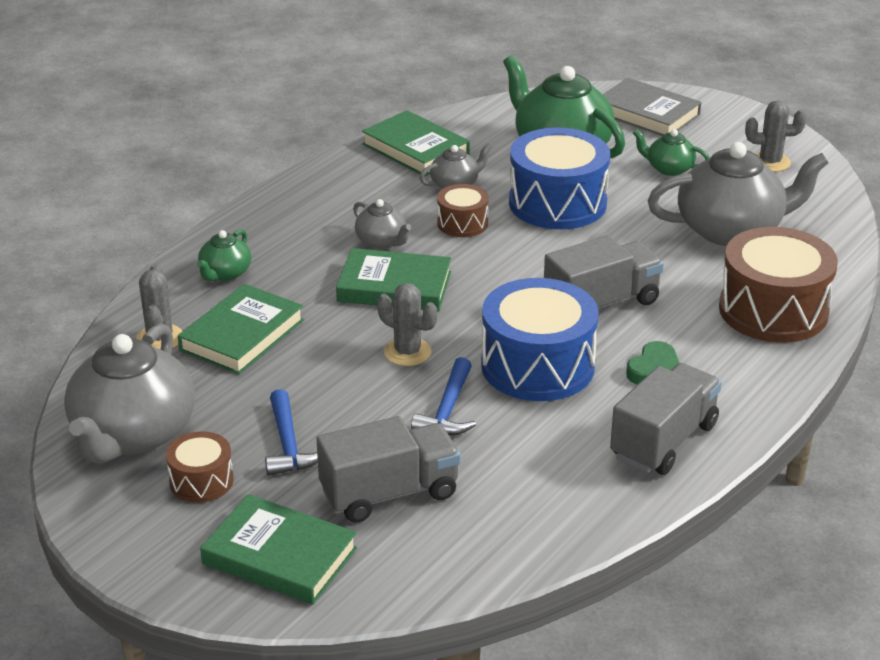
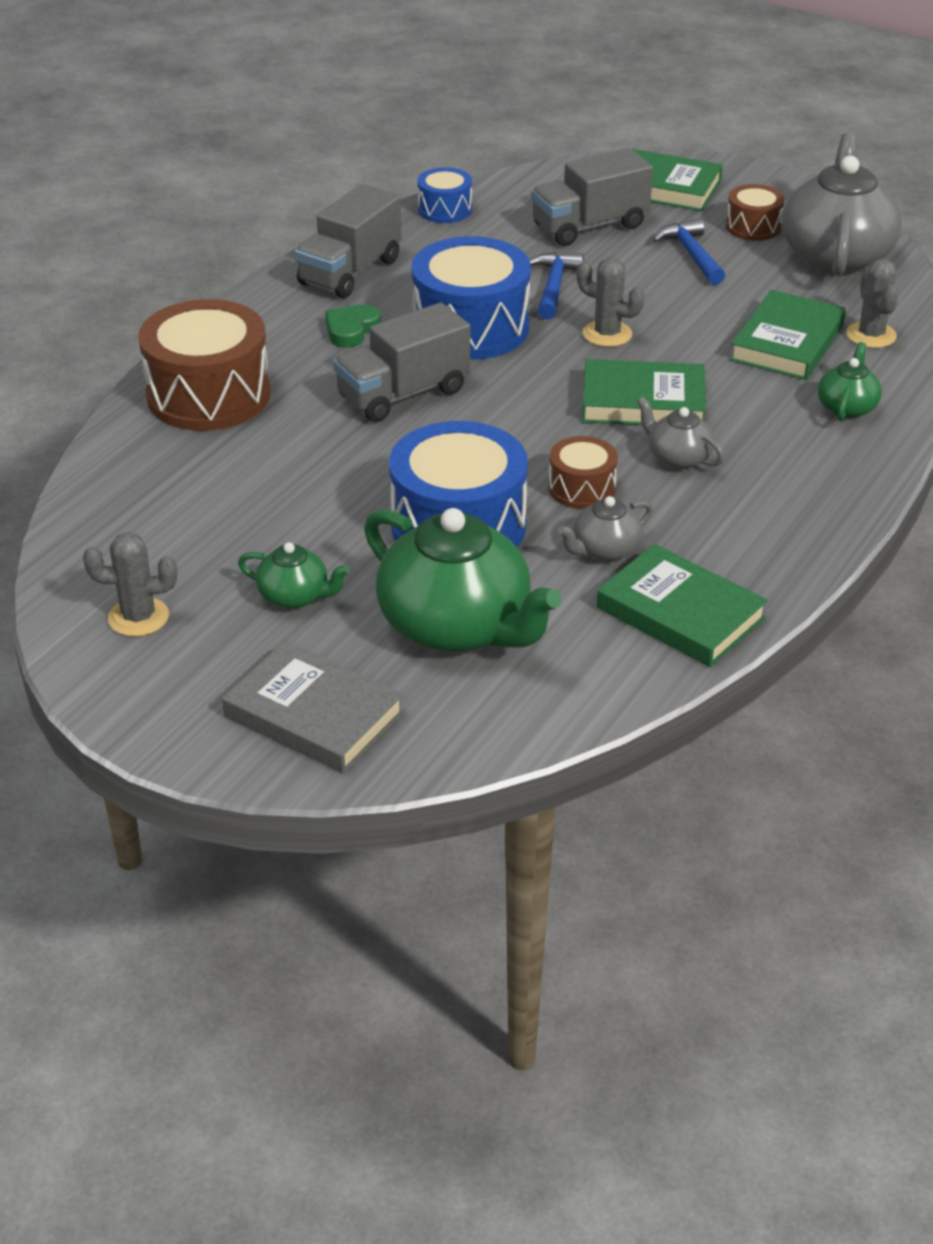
camera: 175 degrees right, 5 degrees up
grey teapot [648,142,829,246] -> none
none -> blue drum [418,167,472,223]

